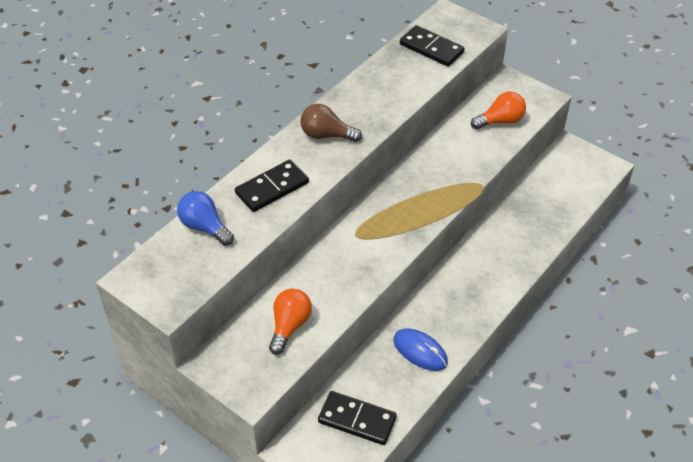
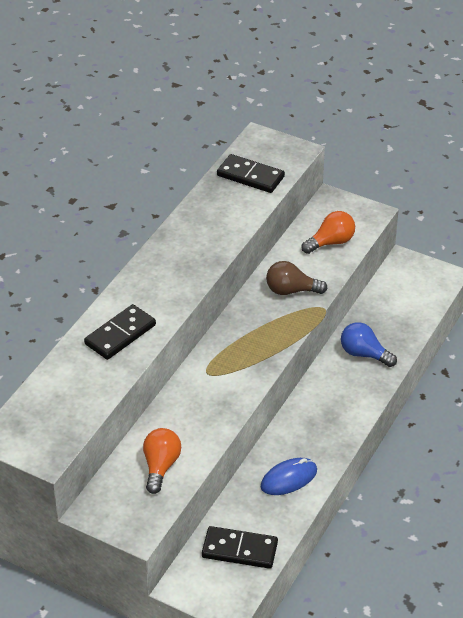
camera: 10 degrees left, 5 degrees down
blue light bulb [177,191,234,246] -> blue light bulb moved to [341,322,397,367]
brown light bulb [300,104,362,142] -> brown light bulb moved to [266,261,328,295]
blue mouse [393,328,448,371] -> blue mouse turned 60 degrees counterclockwise [261,458,317,495]

